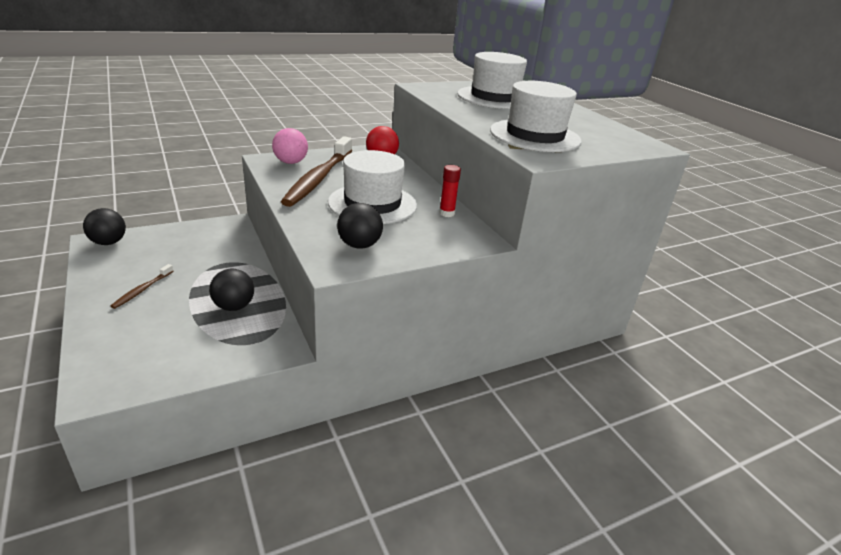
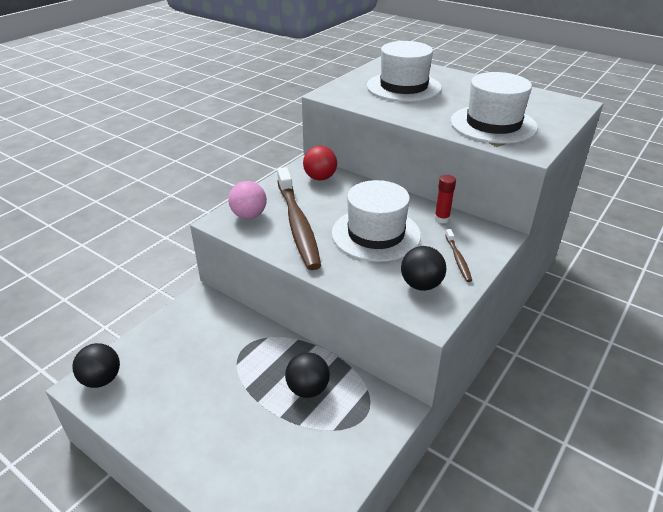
camera: 25 degrees left, 5 degrees up
brown toothbrush [111,264,173,309] -> brown toothbrush moved to [445,229,472,282]

